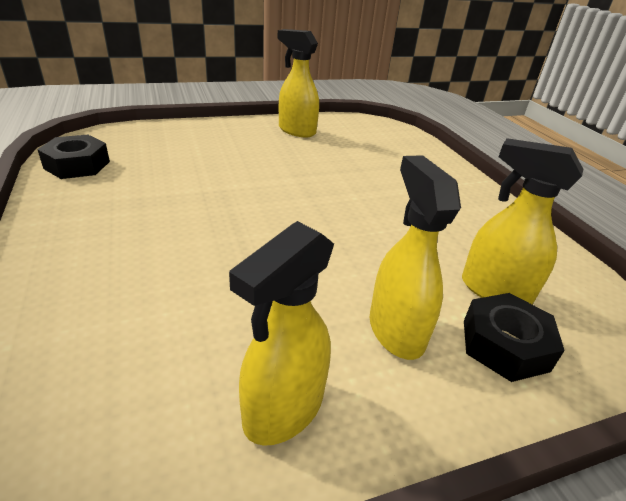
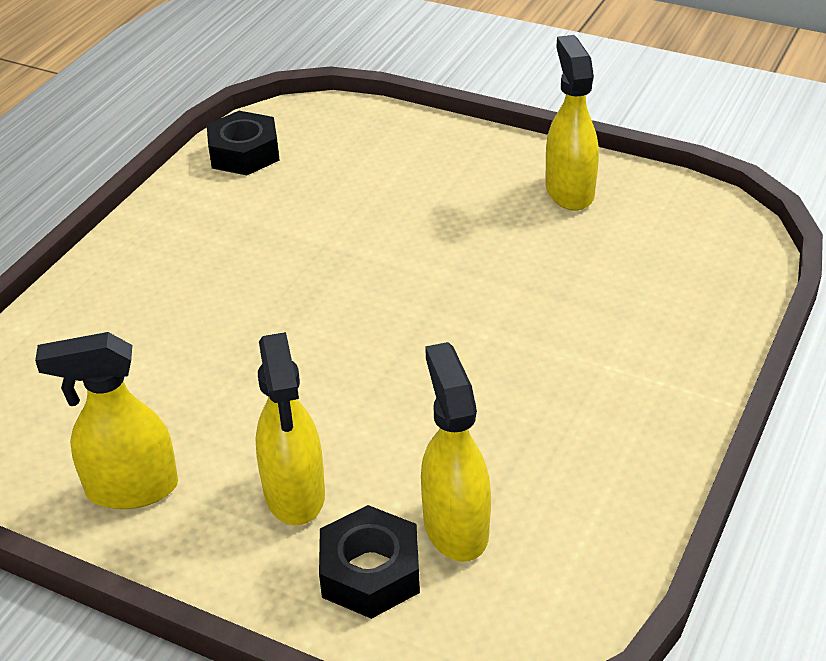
camera: 50 degrees right, 5 degrees up
yellow spray bottle [370,155,461,360] -> yellow spray bottle turned 135 degrees clockwise [255,332,325,525]

